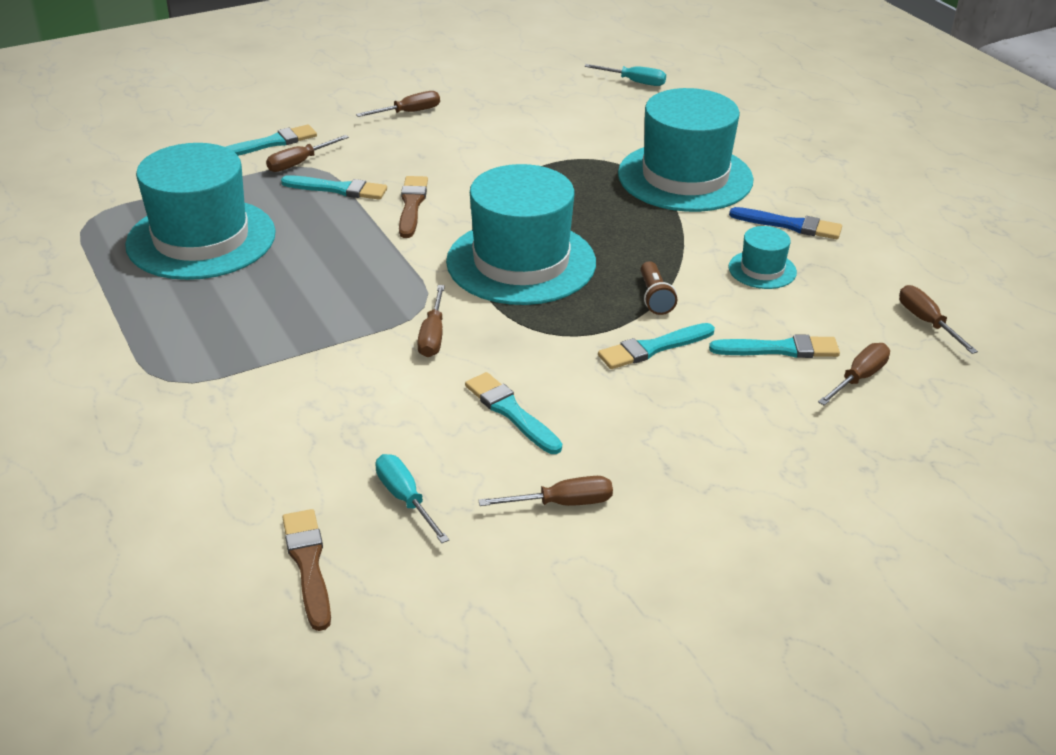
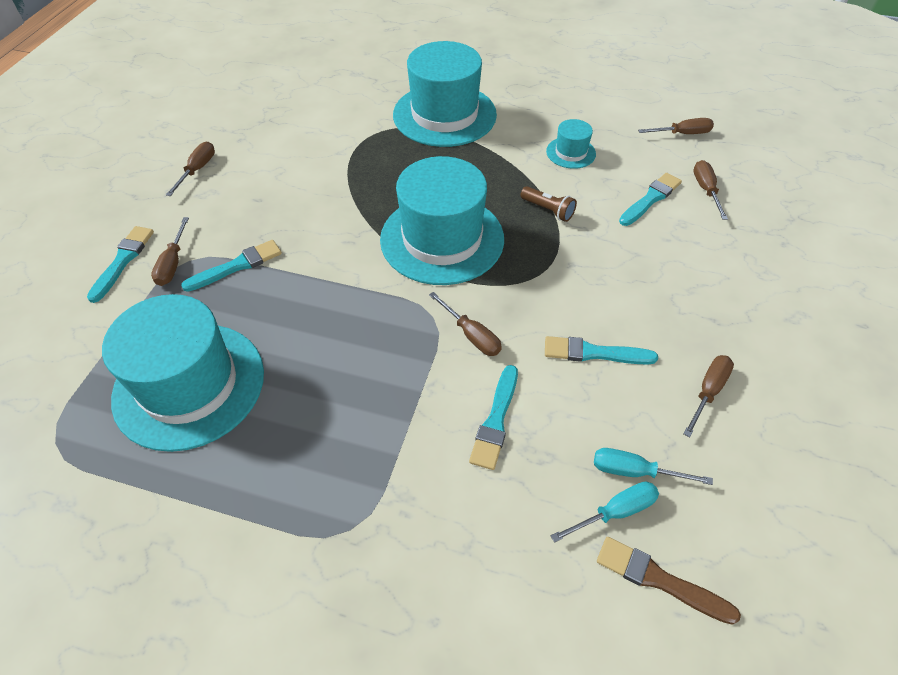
camera: 45 degrees left, 15 degrees up
brown brush [399,176,428,238] -> none
turquoise screwdriver [584,64,666,86] -> turquoise screwdriver moved to [551,482,659,543]
turquoise brush [598,323,715,369] -> turquoise brush moved to [469,365,518,470]
blue brush [729,207,842,239] -> none
brown screwdriver [899,285,978,354] -> brown screwdriver turned 150 degrees clockwise [638,118,714,134]

